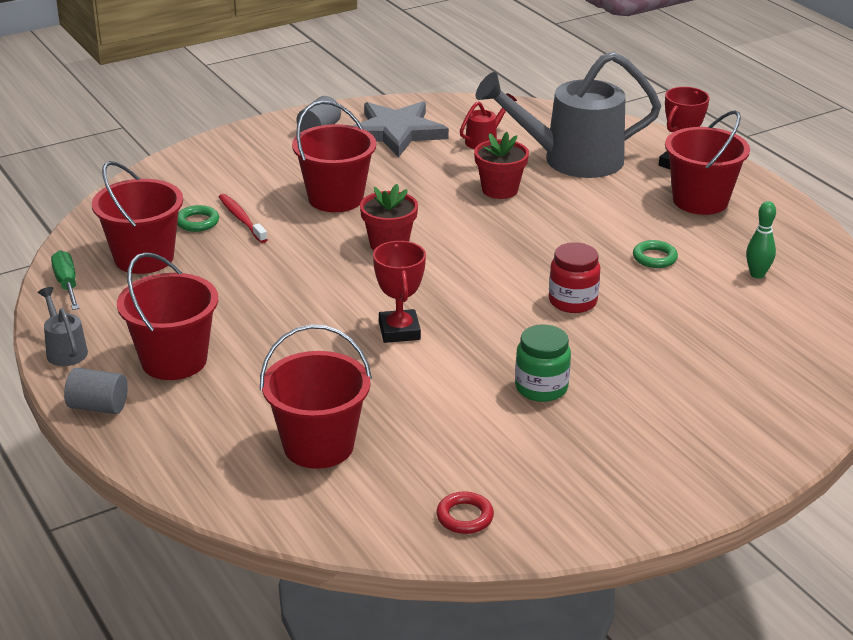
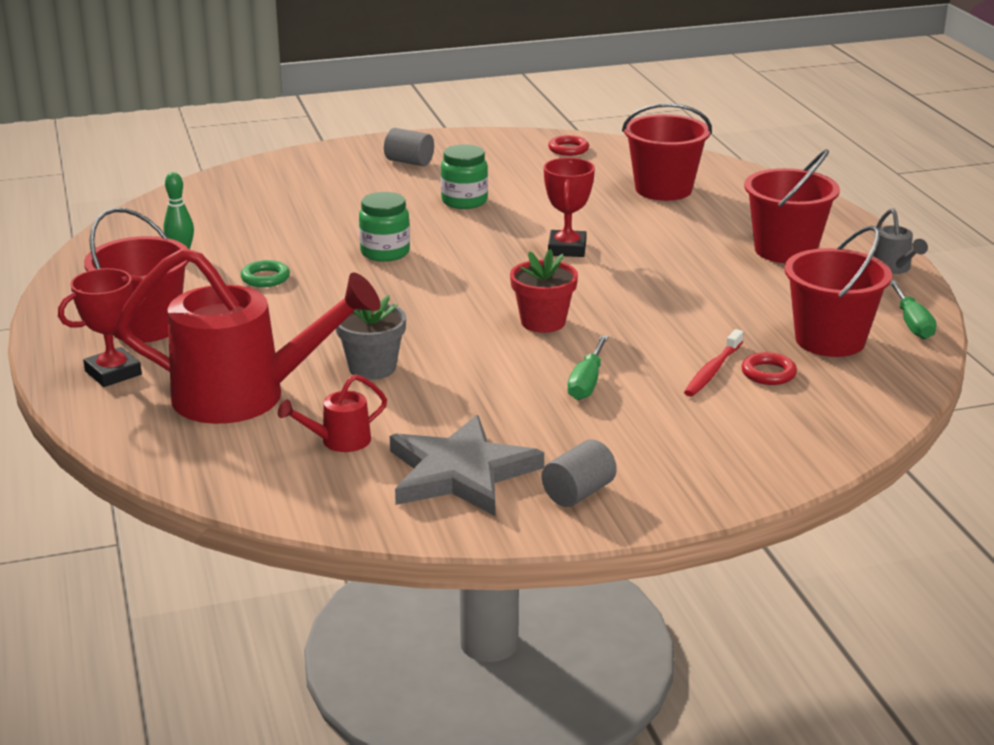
camera: 165 degrees left, 5 degrees down
grey cylinder [64,368,128,414] -> grey cylinder moved to [384,128,434,166]
green ring [177,205,219,232] -> red ring [742,352,797,385]
red toothbrush [219,194,268,243] -> red toothbrush turned 45 degrees clockwise [684,329,743,397]
red bucket [292,100,376,212] -> green screwdriver [567,335,609,400]
red flower pot [474,132,529,199] -> grey flower pot [336,295,406,380]
grey watering can [476,51,661,178] -> red watering can [116,248,380,424]
red jar [549,242,600,313] -> green jar [359,192,410,262]

